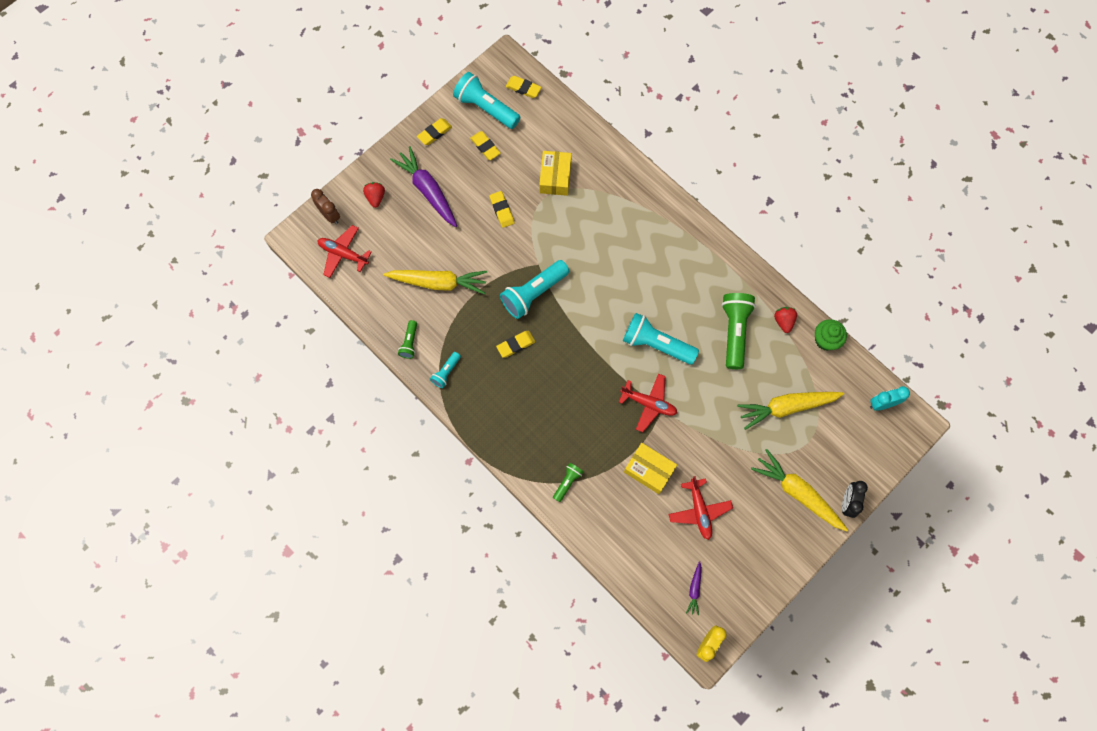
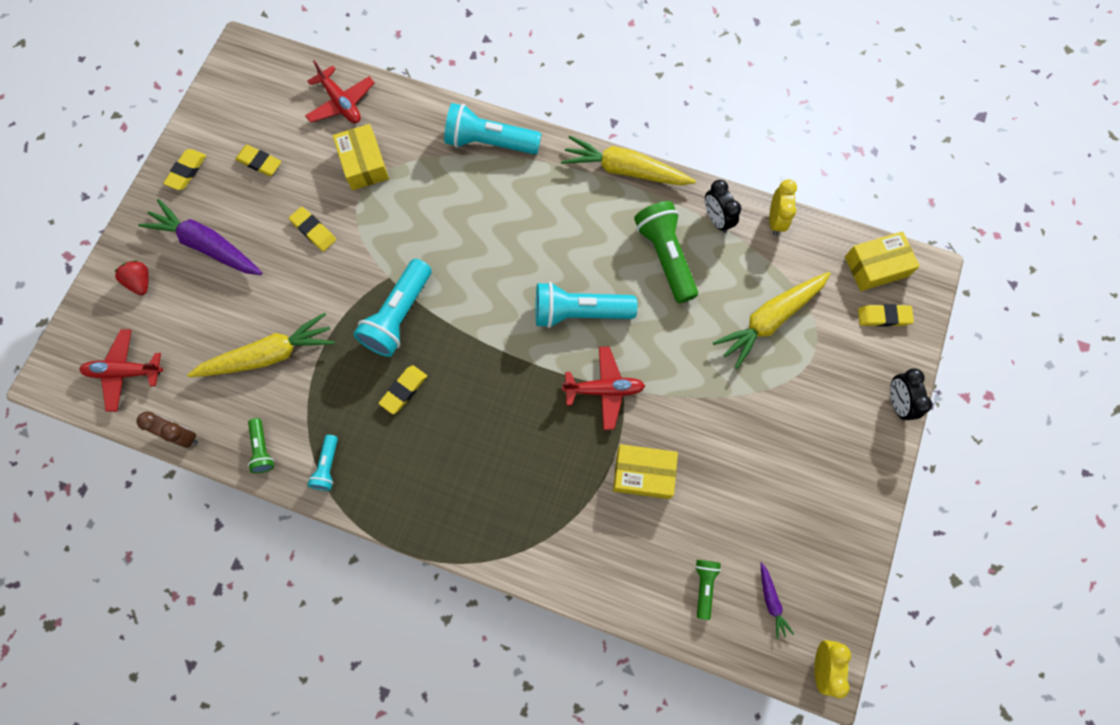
camera: 25 degrees left, 0 degrees up
brown clock [311,189,340,224] -> brown clock moved to [136,412,198,448]
turquoise flashlight [453,72,520,129] -> turquoise flashlight moved to [444,103,541,154]
yellow eraser [506,76,542,98] -> yellow eraser moved to [858,304,914,327]
green flashlight [553,463,584,502] -> green flashlight moved to [695,560,721,620]
red plane [669,476,733,540] -> red plane moved to [305,60,375,123]
yellow carrot [751,449,848,531] -> yellow carrot moved to [561,135,696,185]
red strawberry [774,307,797,333] -> black clock [705,180,741,233]
green cupcake [815,319,847,351] -> yellow clock [769,179,797,235]
turquoise clock [870,386,910,411] -> yellow box [845,231,920,291]

